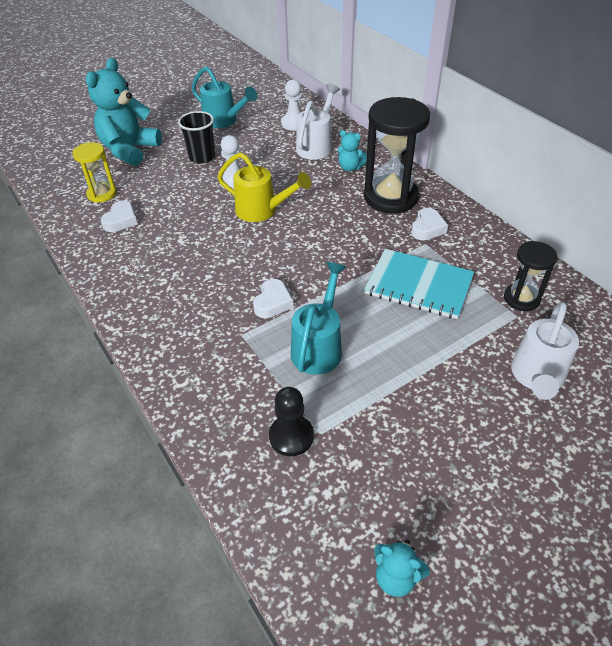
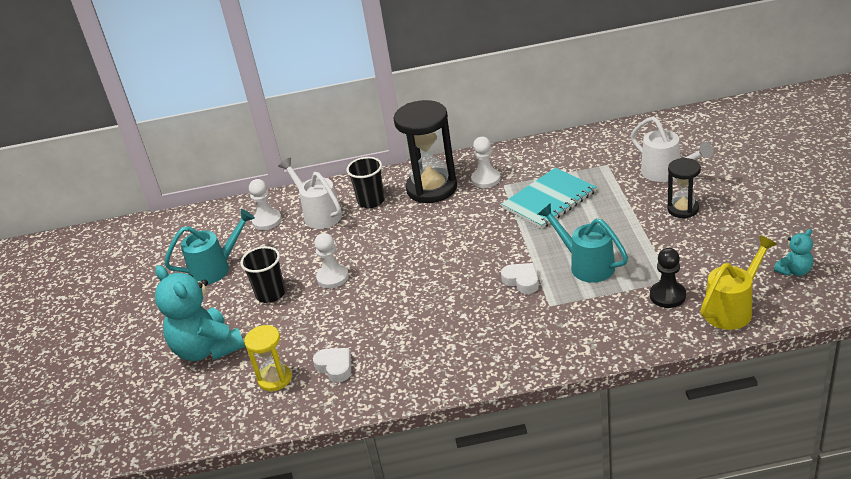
camera: 60 degrees left, 10 degrees down
yellow watering can [217,152,311,222] -> yellow watering can moved to [701,235,777,330]
turquoise teddy bear [338,130,367,171] -> black cup [346,157,385,208]
white heart [411,208,448,240] -> white pawn [471,137,501,188]
black hourglass [504,241,558,311] -> black hourglass moved to [667,158,701,218]

